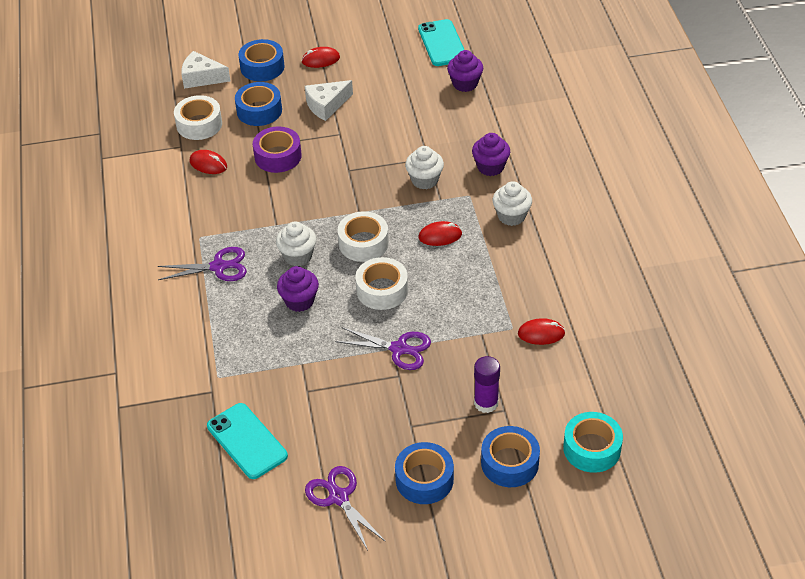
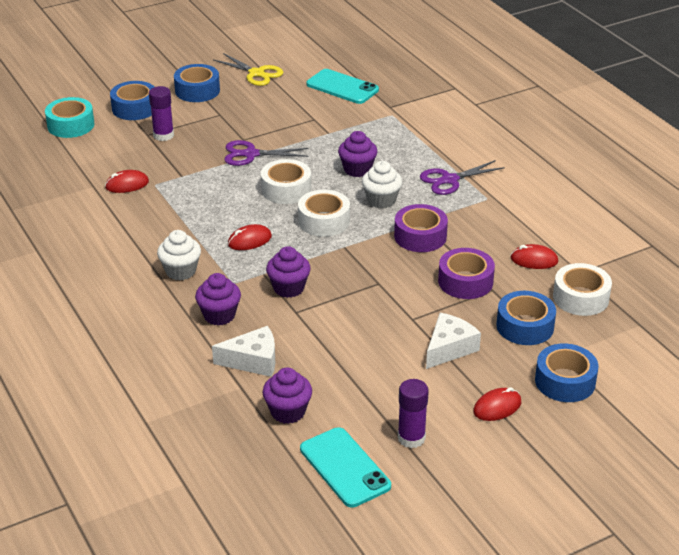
camera: 160 degrees right, 10 degrees down
white cheese [181,51,230,89] -> white cheese moved to [212,326,275,377]
purple scissors [305,466,386,550] -> yellow scissors [214,53,284,86]
white cupcake [405,146,444,189] -> purple cupcake [266,246,311,298]
none -> purple tape [394,204,448,252]
none -> purple glue stick [398,379,429,448]

